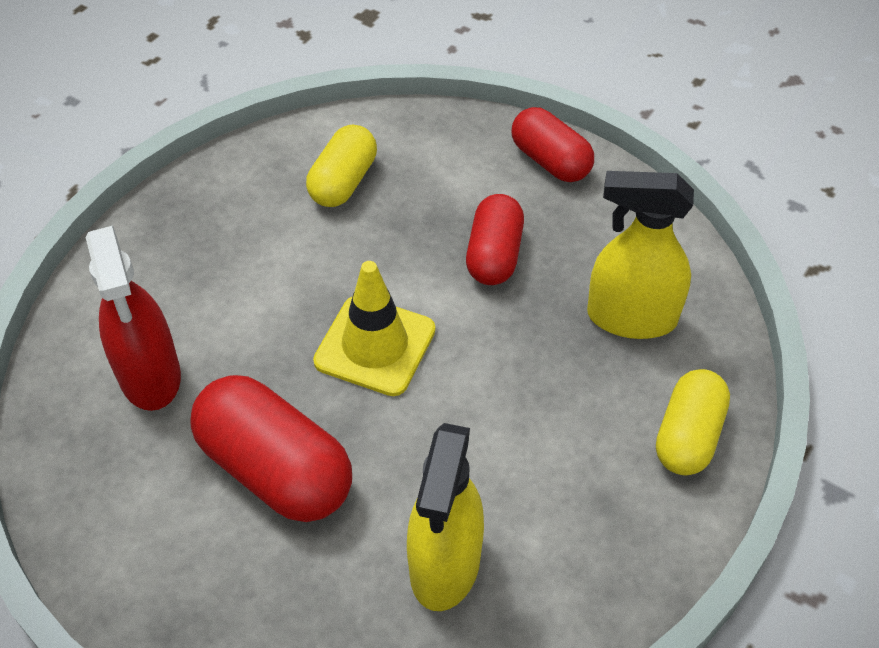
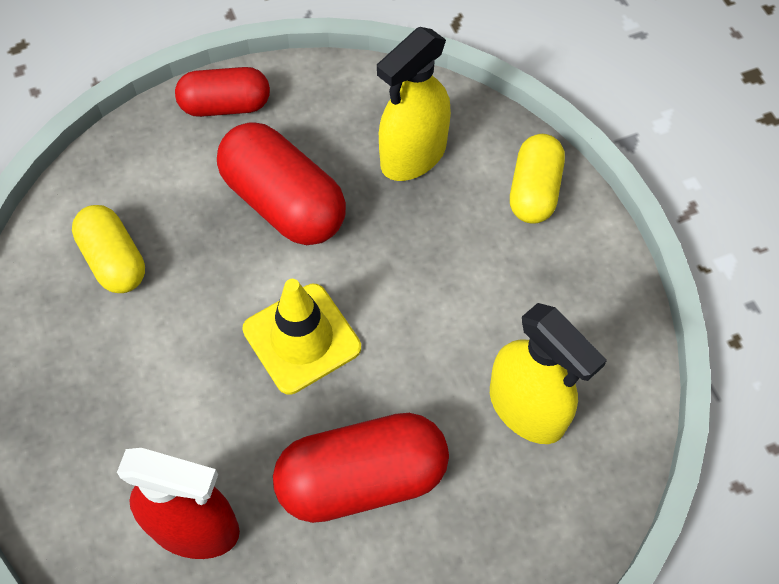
camera: 55 degrees left, 10 degrees up
red capsule [466,194,524,285] -> red capsule [217,122,346,245], size x1.54
yellow capsule [656,369,730,475] -> yellow capsule turned 45 degrees clockwise [510,134,565,224]

